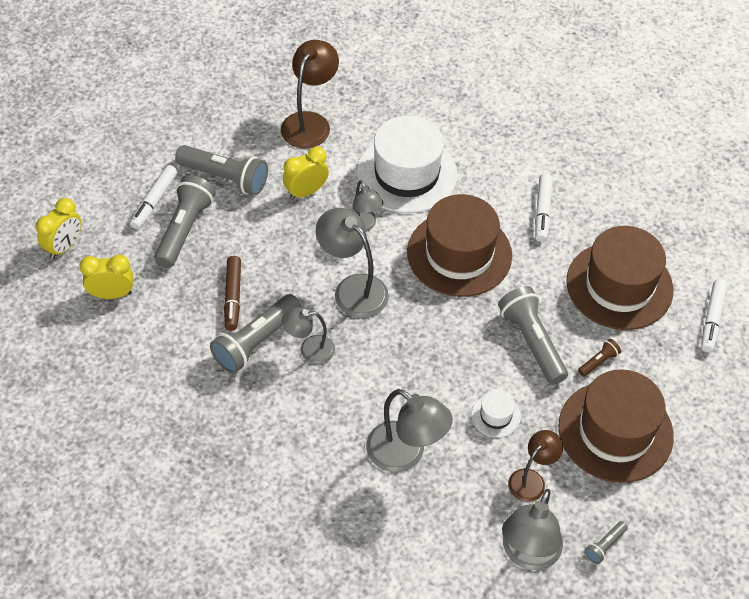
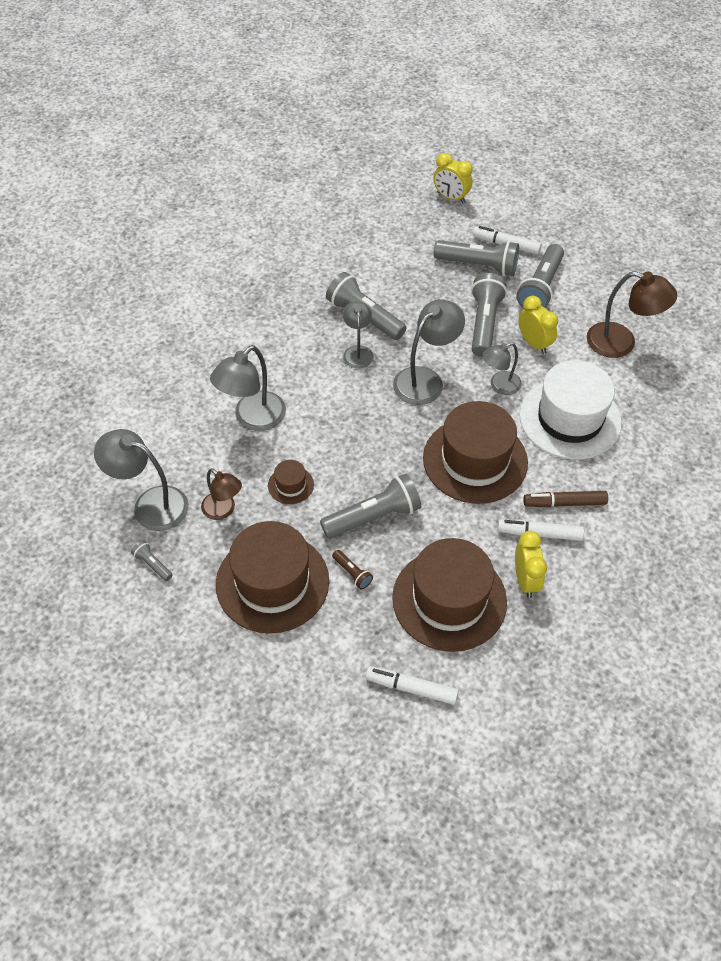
camera: 90 degrees right, 0 degrees up
yellow clock [79,255,133,299] -> yellow clock moved to [515,531,547,598]
brown marker [224,256,241,331] -> brown marker moved to [523,491,608,507]
white hat [471,390,521,438] -> brown hat [268,460,314,504]
none -> grey flashlight [471,273,507,357]

